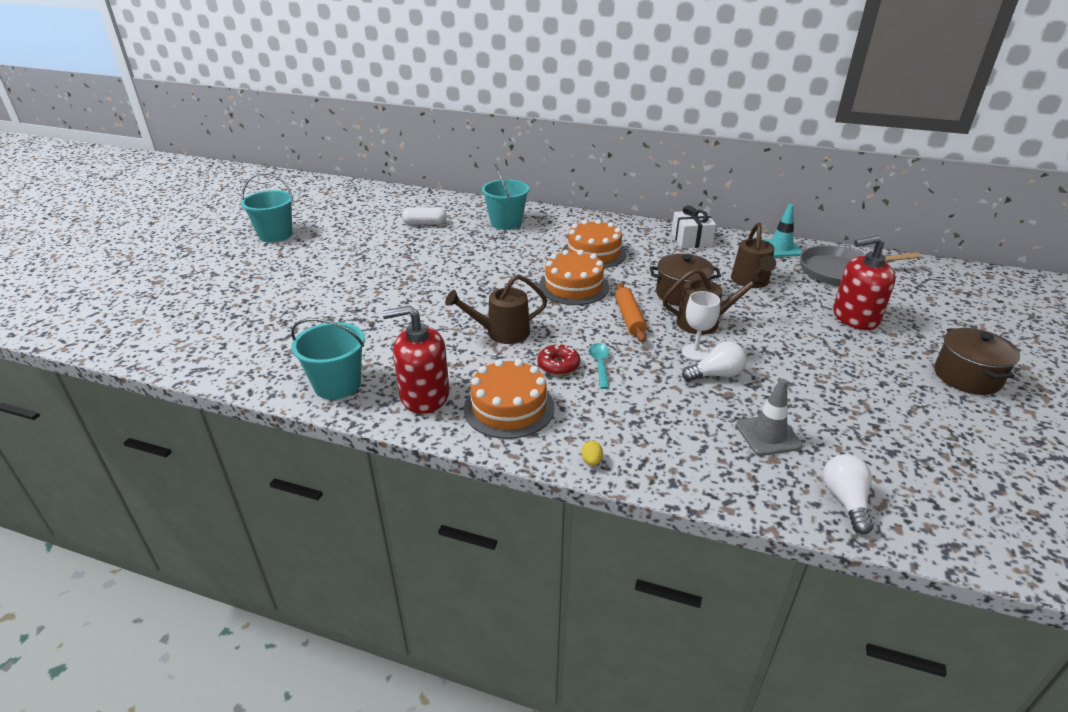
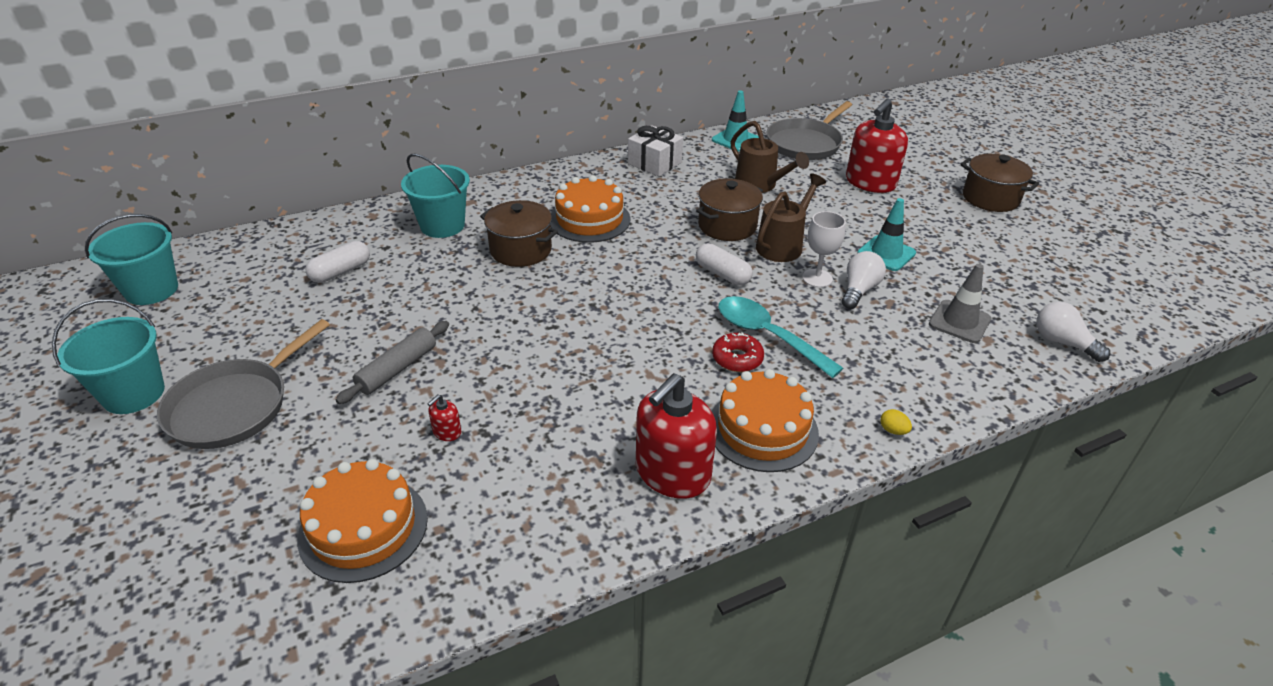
camera: 45 degrees left, 5 degrees up
turquoise bucket [291,318,365,400] -> turquoise bucket moved to [85,214,178,305]
brown watering can [445,274,548,344] -> none
orange cake [539,250,609,305] -> orange cake moved to [297,459,428,583]
turquoise spoon [589,343,609,389] -> turquoise spoon [718,296,843,378], size x1.78
orange rolling pin [615,283,647,342] -> white capsule [696,243,753,286]
none -> grey pan [157,319,330,449]
none -> grey rolling pin [336,321,449,404]
none -> red soap dispenser [428,394,461,441]
none -> brown pot [480,200,558,267]
none -> turquoise traffic cone [857,198,916,271]

